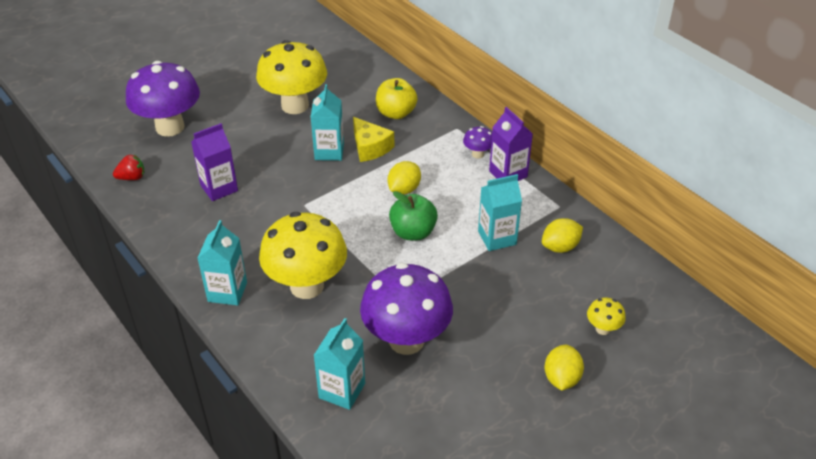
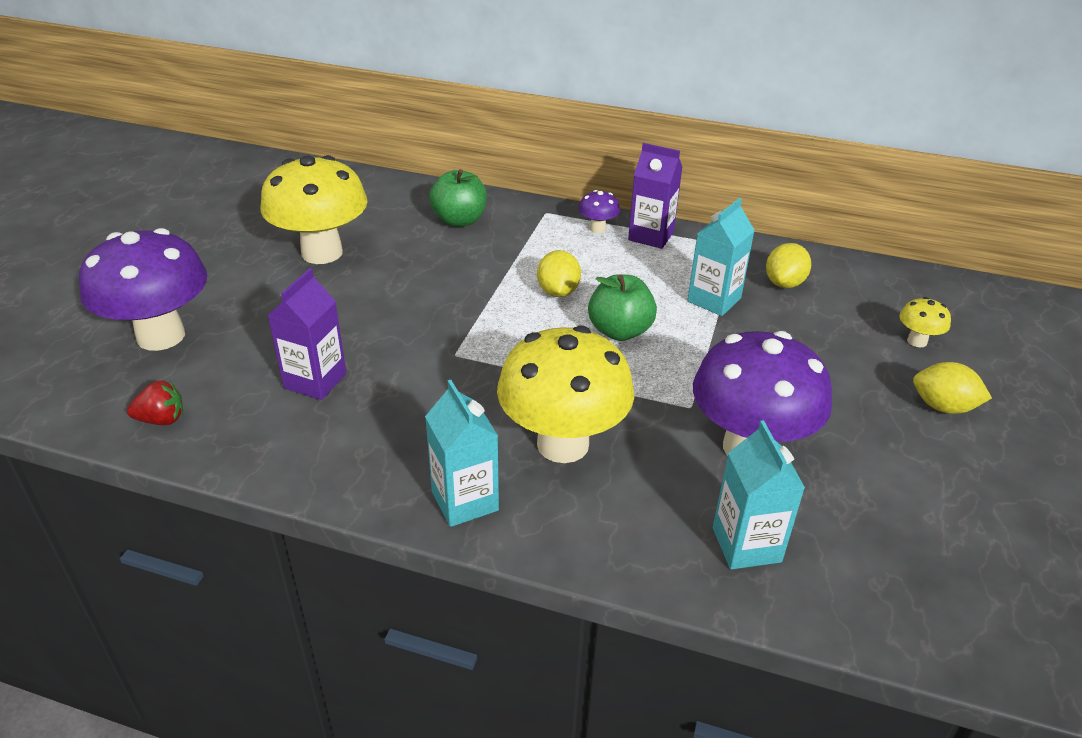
camera: 35 degrees left, 5 degrees down
red strawberry [113,154,145,180] -> red strawberry turned 45 degrees clockwise [127,381,183,425]
turquoise carton [311,84,344,161] -> none
yellow cheese [353,117,394,162] -> none
yellow apple [376,78,418,119] -> green apple [429,169,487,227]
yellow lemon [545,345,584,391] -> yellow lemon turned 45 degrees counterclockwise [913,362,992,414]

